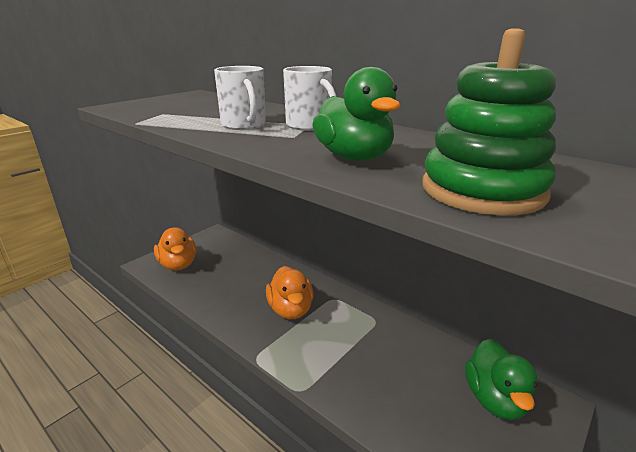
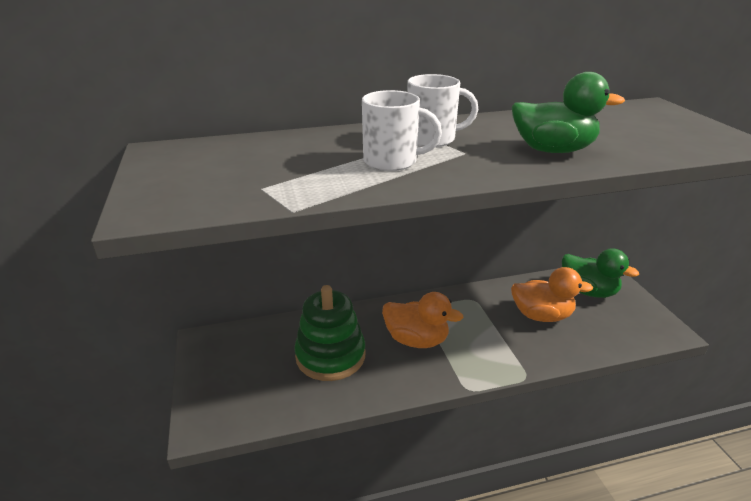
camera: 55 degrees left, 5 degrees up
orange duck [154,227,196,270] -> orange duck moved to [511,267,593,322]
green stacking toy [422,29,556,215] -> green stacking toy moved to [294,285,366,381]

